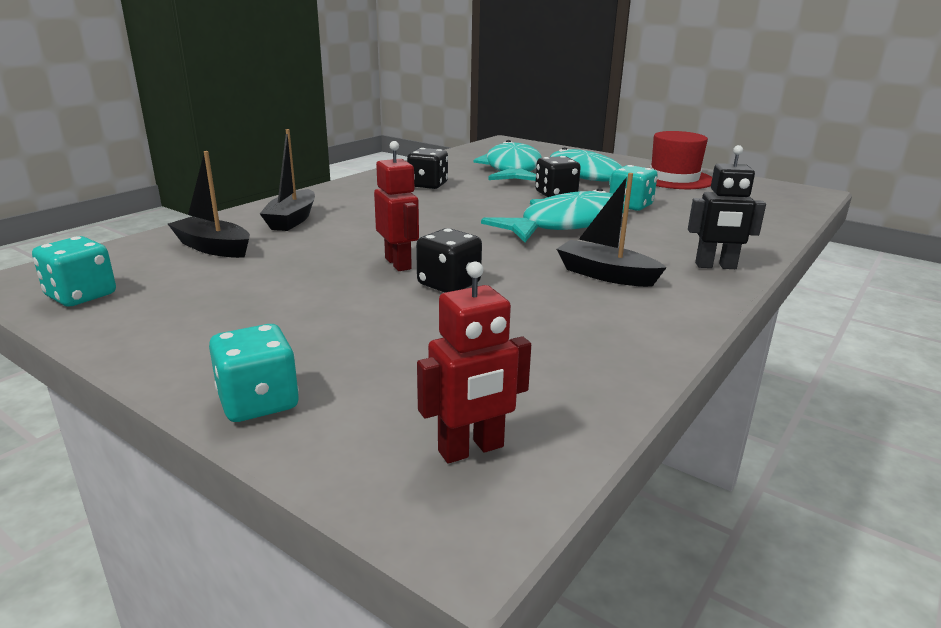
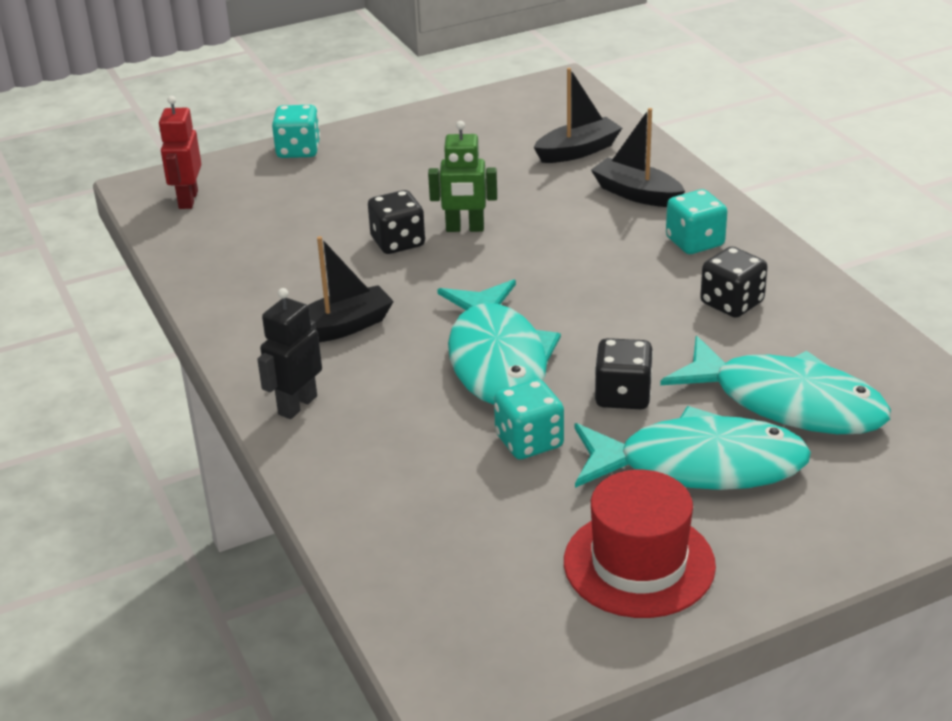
camera: 120 degrees right, 10 degrees up
turquoise dice [32,236,116,307] -> turquoise dice moved to [666,189,727,254]
red robot [374,141,419,271] -> green robot [428,121,497,232]

